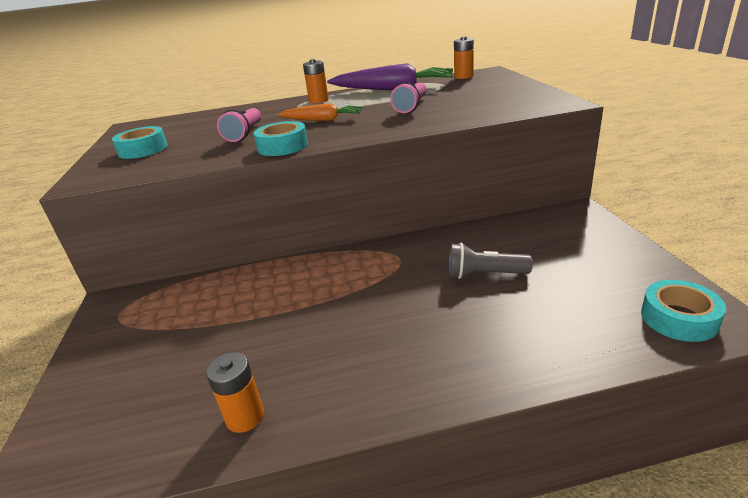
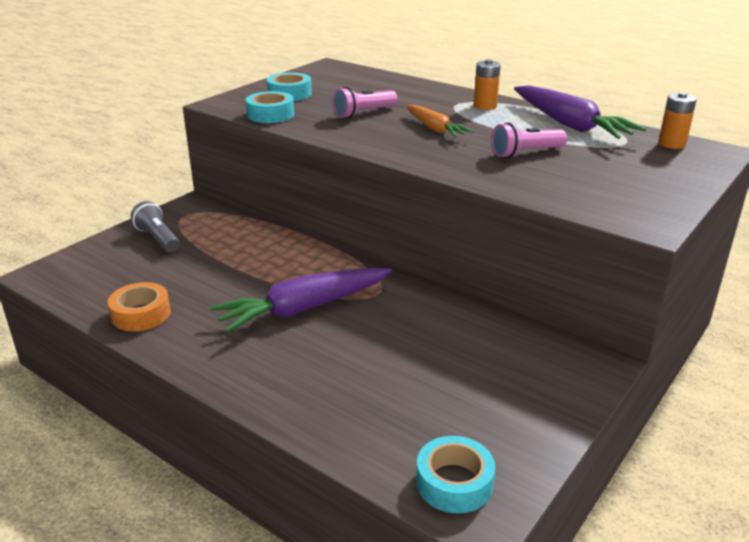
camera: 45 degrees right, 0 degrees up
orange battery [206,352,264,433] -> orange tape [108,282,170,331]
turquoise tape [253,121,308,156] -> turquoise tape moved to [246,91,294,123]
grey flashlight [449,243,533,279] -> grey flashlight moved to [131,201,180,252]
none -> purple carrot [211,268,392,333]

